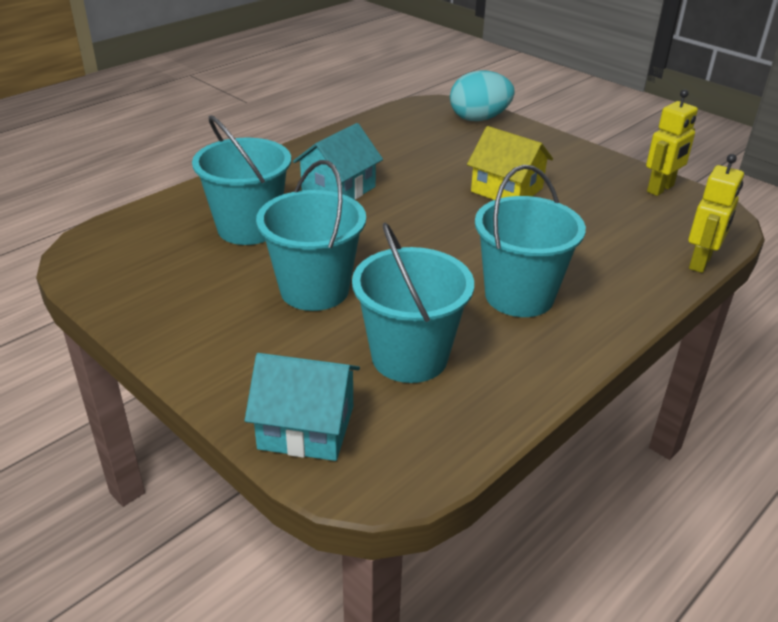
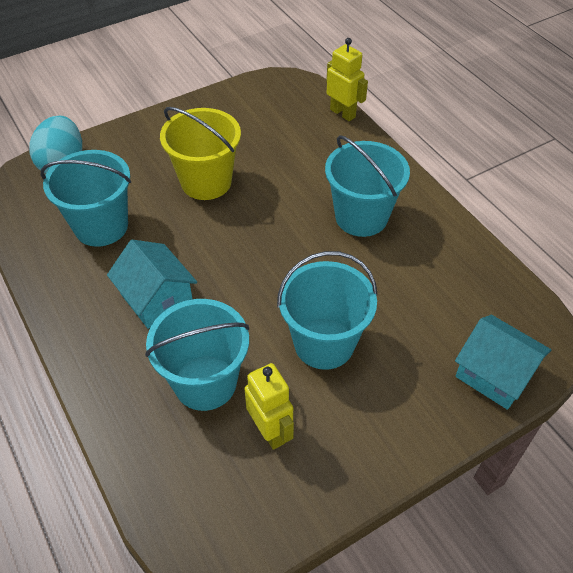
camera: 75 degrees left, 15 degrees up
turquoise house [245,353,360,461] -> turquoise house turned 75 degrees counterclockwise [455,315,551,410]
turquoise bucket [352,223,474,383] -> turquoise bucket moved to [41,150,131,247]
yellow house [467,126,553,200] -> yellow bucket [160,107,241,200]
yellow robot [646,89,698,196] -> yellow robot moved to [244,363,294,450]

